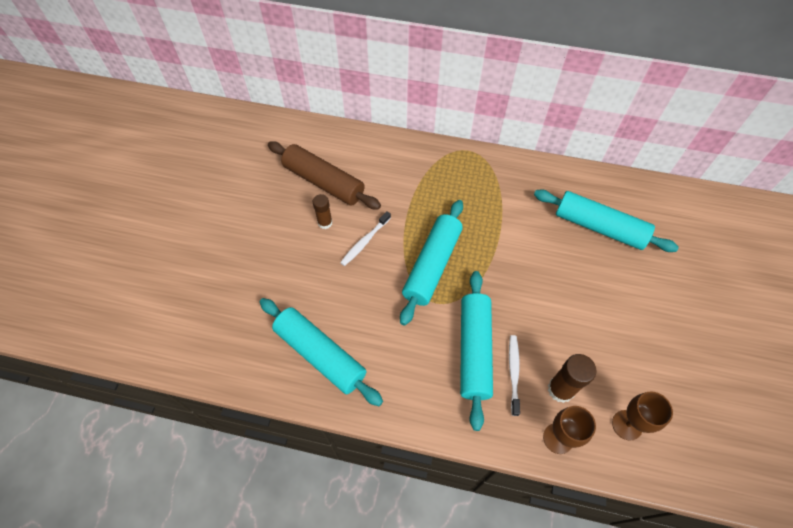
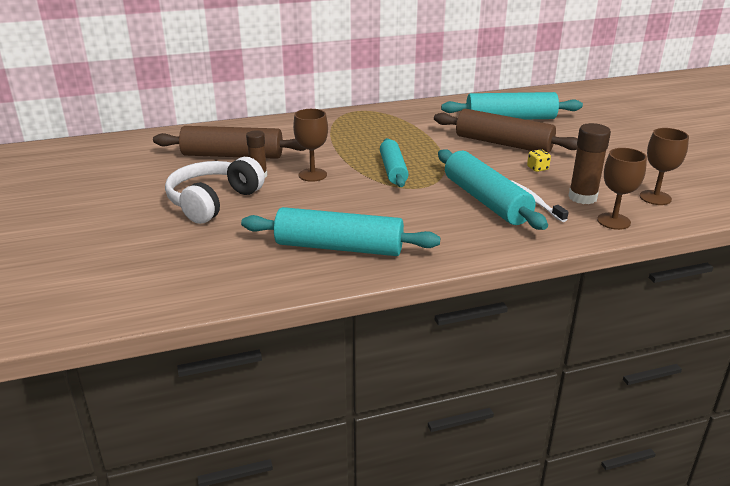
camera: 30 degrees left, 30 degrees down
white toothbrush [340,211,391,266] -> brown goblet [293,109,328,182]
turquoise rolling pin [400,200,463,325] -> turquoise rolling pin [380,138,409,187], size x0.65
none -> white headphones [165,157,265,224]
none -> brown rolling pin [434,109,578,153]
none -> yellow dice [527,149,551,172]

